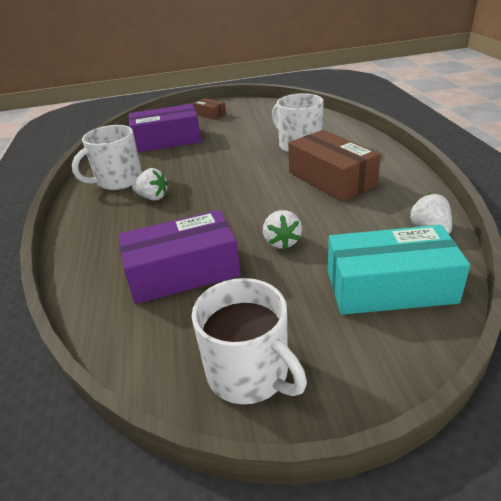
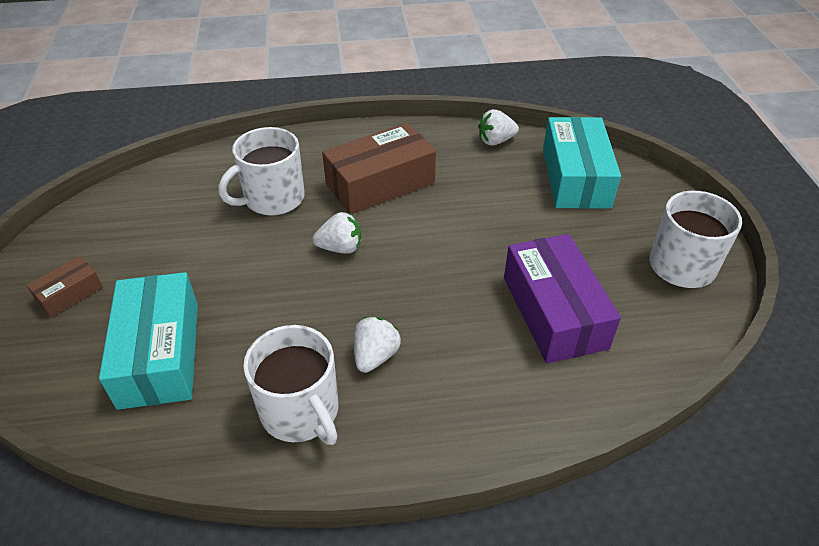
camera: 90 degrees left, 10 degrees up
purple box [129,104,201,153] -> turquoise box [99,272,198,410]
white strawberry [263,210,302,250] -> white strawberry moved to [312,212,361,254]

